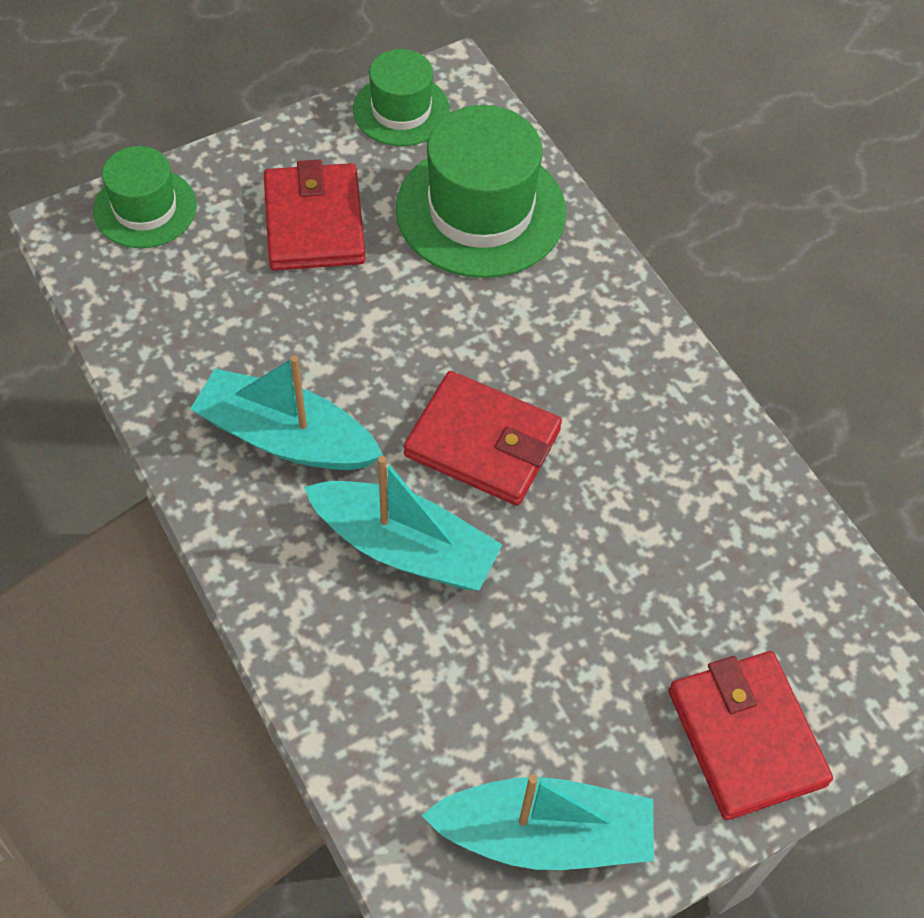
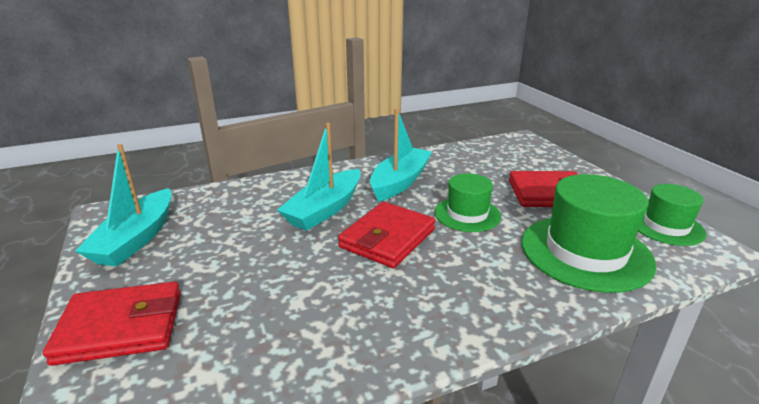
camera: 100 degrees right, 30 degrees down
green hat [93,146,197,248] -> green hat moved to [434,173,501,232]

